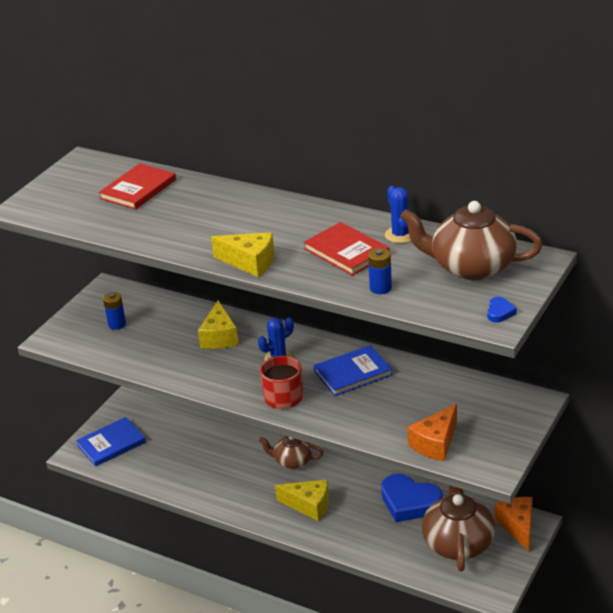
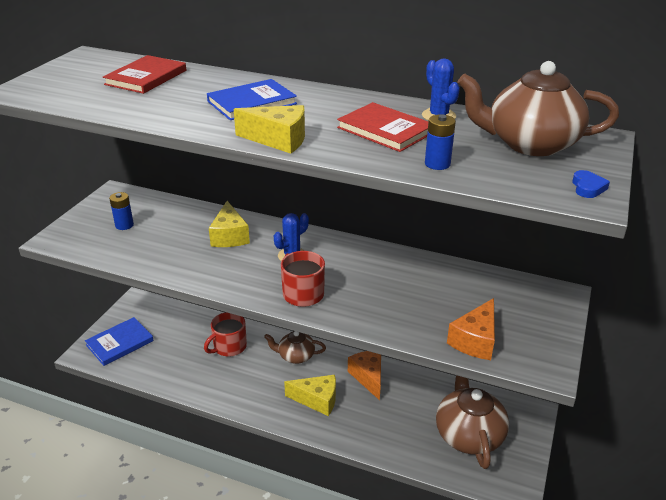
camera: 10 degrees left, 0 degrees up
blue book [313,345,393,396] -> blue book moved to [207,79,297,120]
blue heart [381,474,443,522] -> none
orange cheese [495,497,533,551] -> orange cheese moved to [348,351,381,400]
none -> red mug [204,312,247,357]

